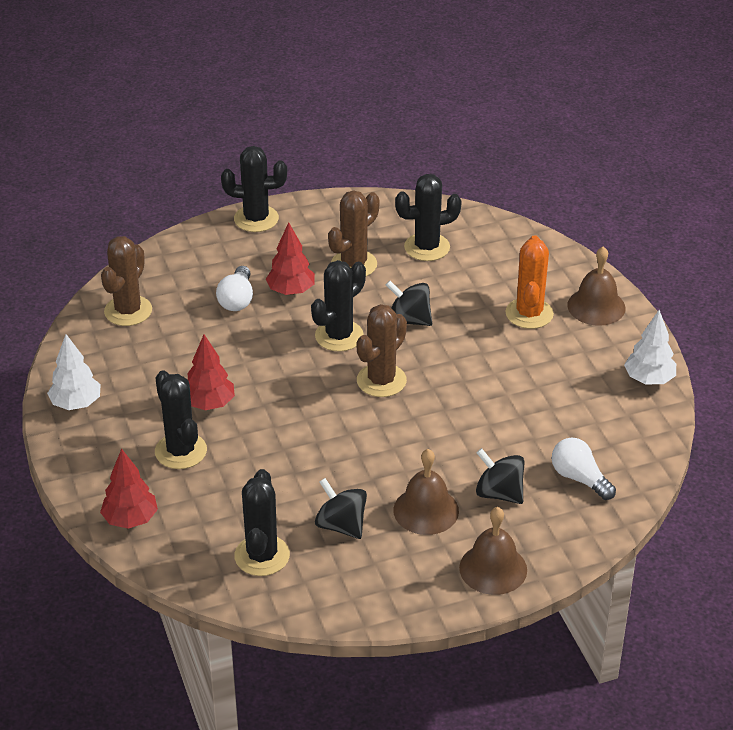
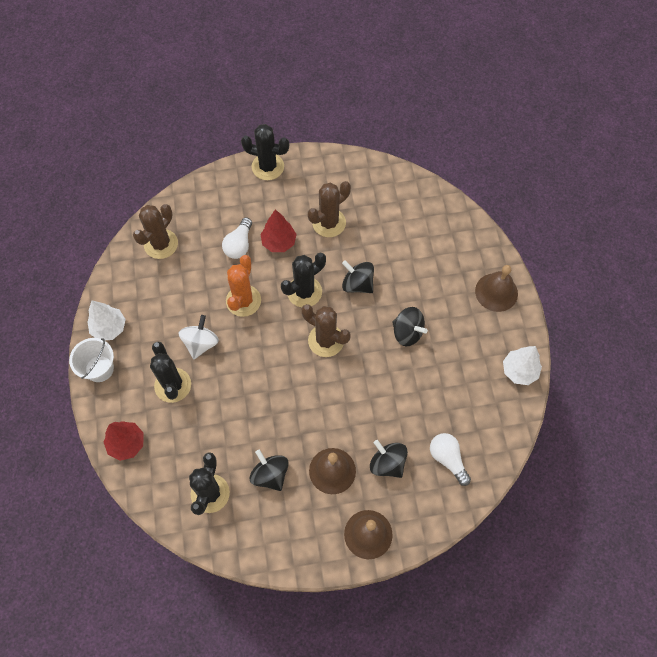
camera: 10 degrees right, 25 degrees up
red tree [187,335,235,410] -> white spinning top [179,315,219,359]
brown cactus [356,304,407,397] -> brown cactus turned 75 degrees clockwise [301,304,351,357]
black cactus [395,174,462,261] -> none
orange cactus [506,235,554,329] -> orange cactus moved to [226,255,261,317]
none -> white bucket [69,338,114,382]
none -> black spinning top [392,307,428,346]

